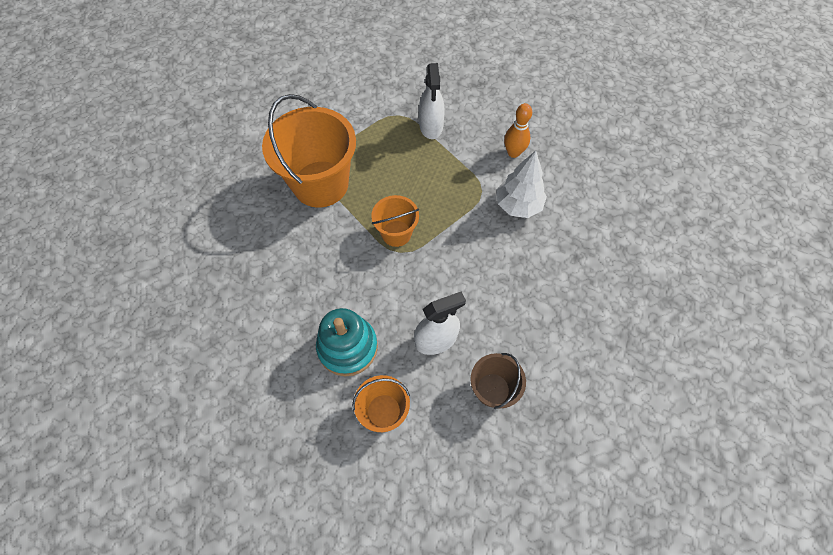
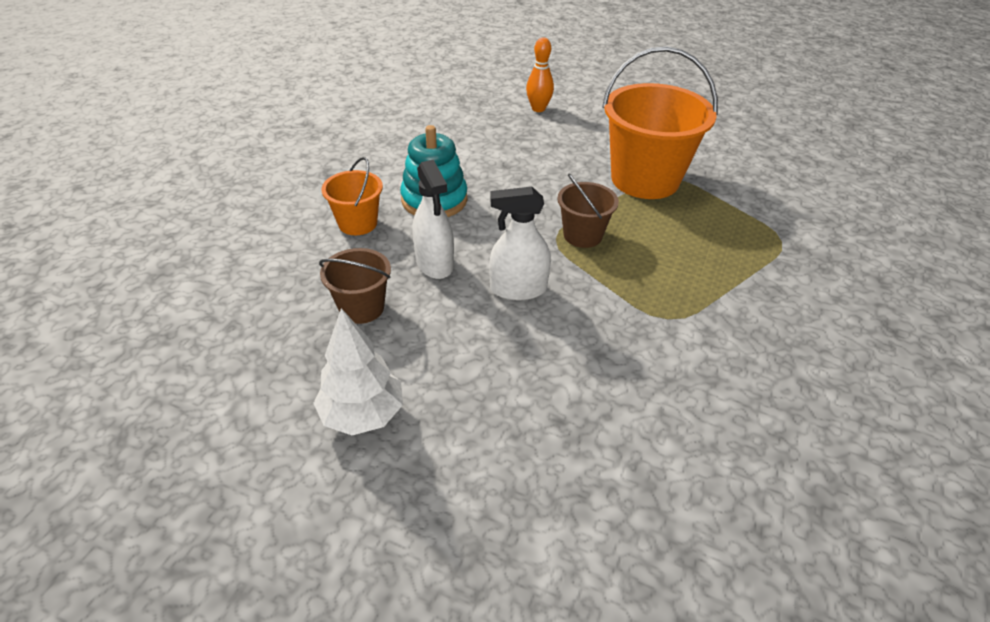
camera: 90 degrees right, 20 degrees down
orange bucket [371,195,419,247] -> brown bucket [557,174,619,248]
white spray bottle [419,63,445,139] -> white spray bottle moved to [489,187,551,300]
white tree [497,151,547,218] -> white tree moved to [313,308,403,435]
orange bowling pin [504,103,532,158] -> orange bowling pin moved to [526,38,554,112]

